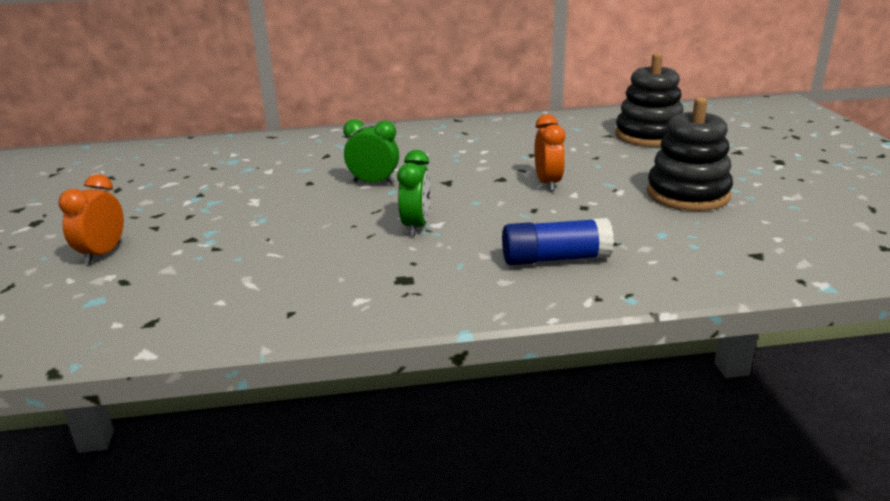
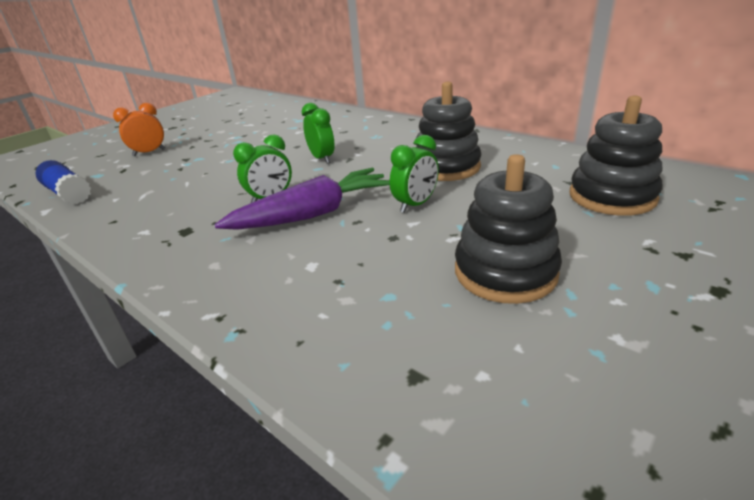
camera: 50 degrees right, 5 degrees up
blue glue stick [502,218,614,265] -> blue glue stick moved to [35,160,91,204]
orange clock [534,114,565,191] -> green clock [390,135,439,213]
none -> purple carrot [214,168,390,230]
none -> black stacking toy [416,82,481,181]

